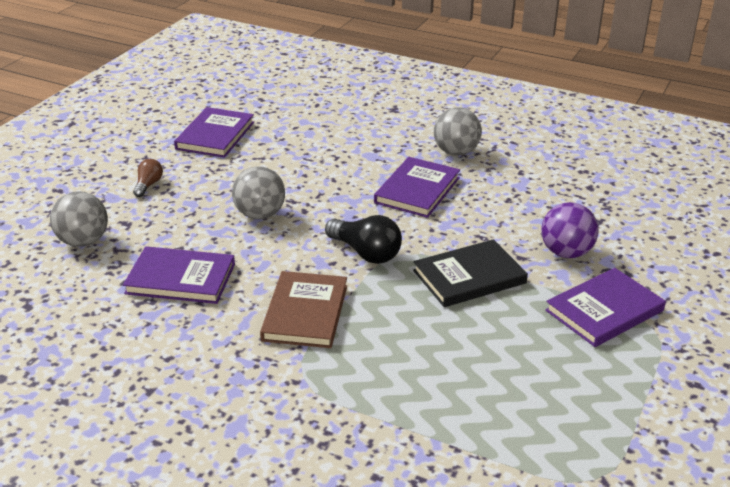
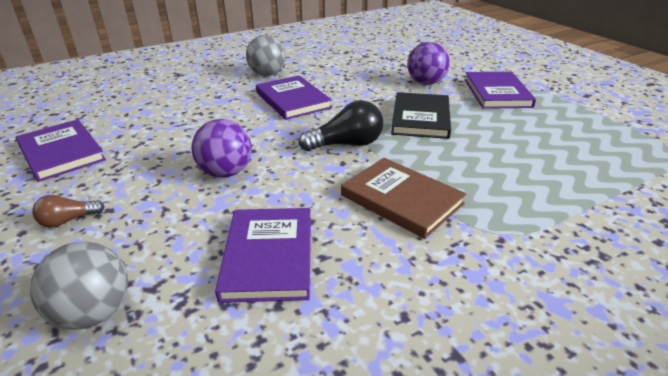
camera: 55 degrees left, 0 degrees up
purple book [123,246,235,304] -> purple book turned 45 degrees counterclockwise [215,208,311,303]
brown light bulb [133,159,163,197] -> brown light bulb turned 75 degrees counterclockwise [32,195,105,228]
grey ball [232,166,285,219] -> purple ball [191,119,252,178]

